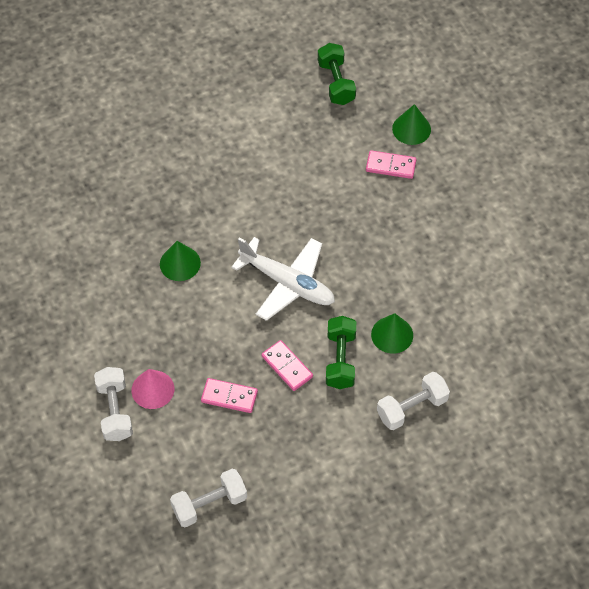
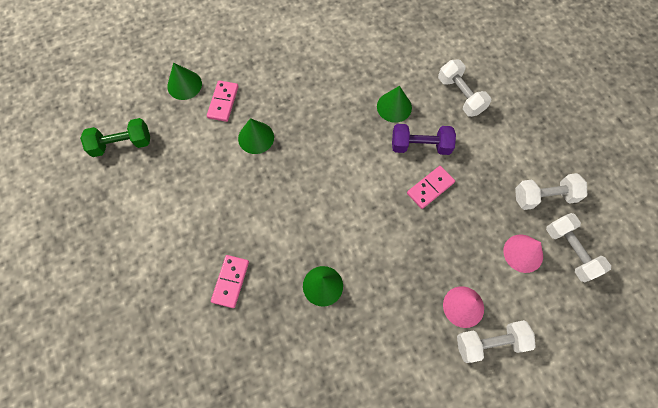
camera: 90 degrees left, 10 degrees up
pink domino [201,378,258,413] -> pink domino moved to [211,255,249,308]
white plane [231,237,335,321] -> none
green dumbbell [326,316,356,389] -> purple dumbbell [392,124,456,155]
none -> green cone [238,118,274,154]
none -> pink cone [503,235,543,273]
none -> white dumbbell [515,173,587,210]

